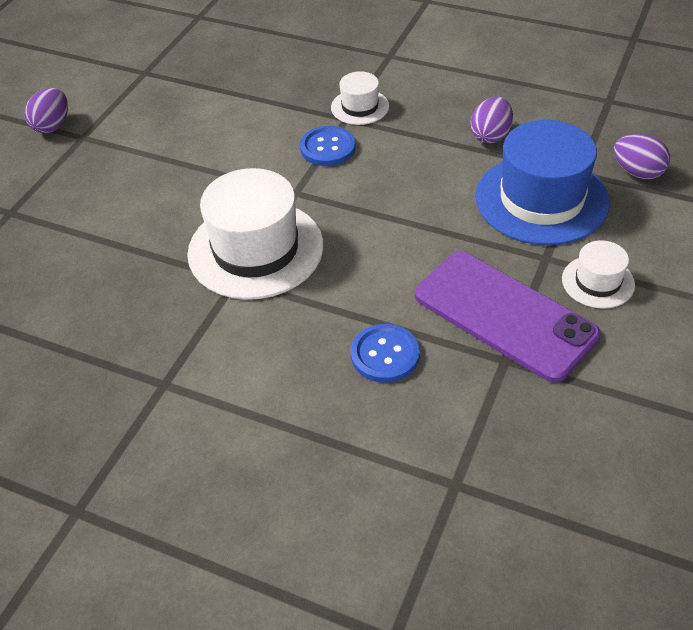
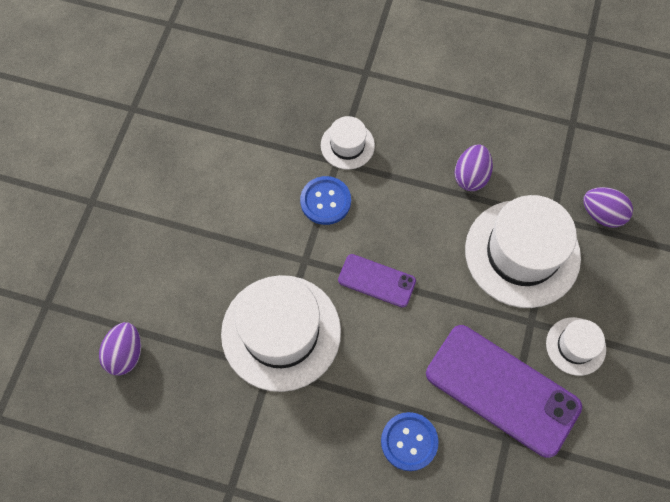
camera: 10 degrees left, 20 degrees up
purple egg [24,88,68,133] -> purple egg moved to [99,322,141,376]
blue hat [476,120,610,245] -> white hat [465,195,581,308]
none -> purple phone [338,254,416,308]

